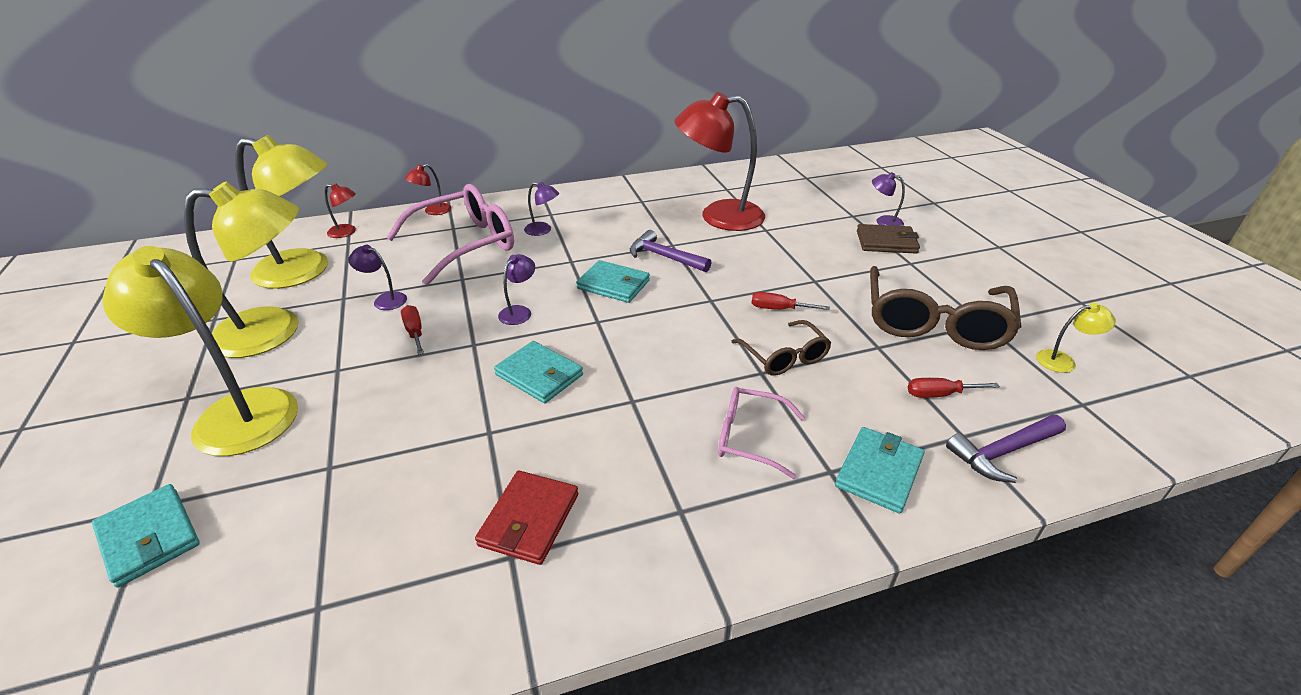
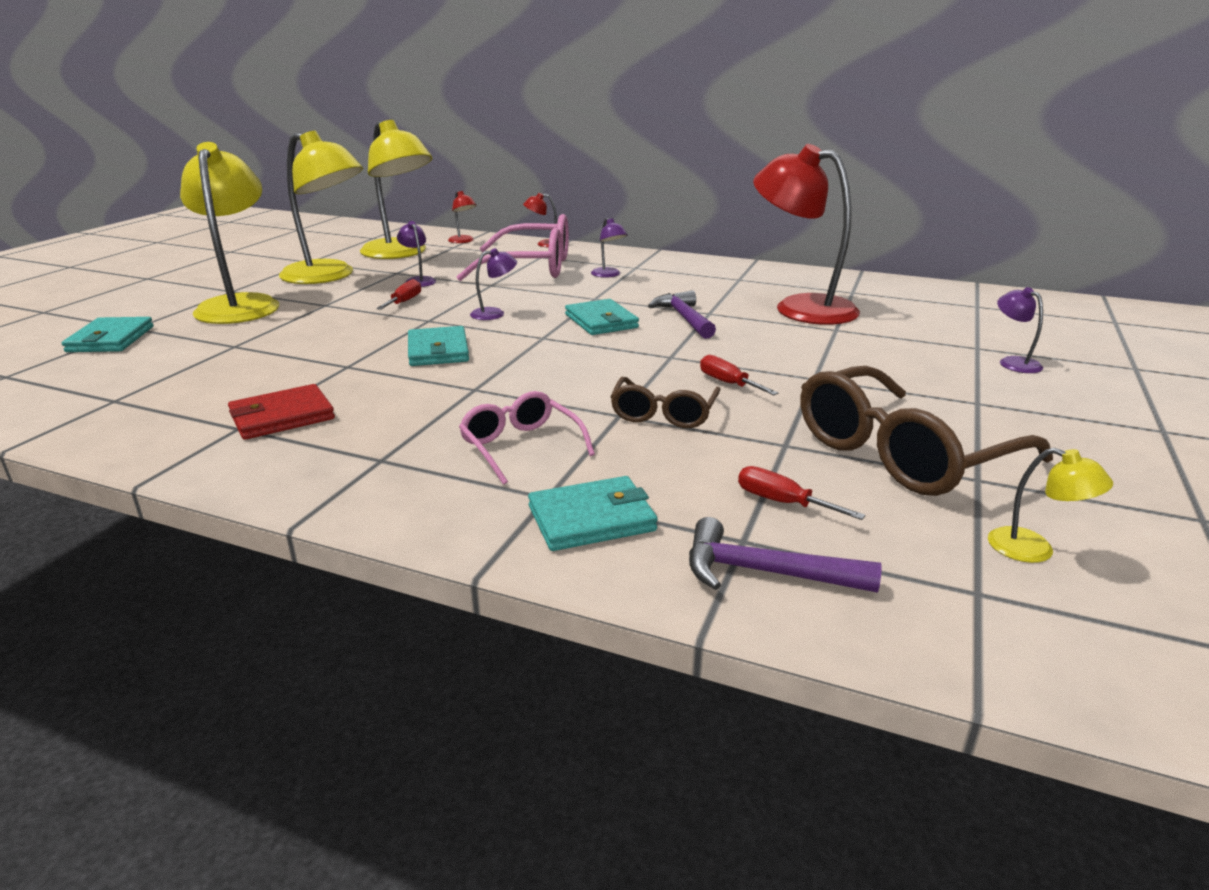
camera: 40 degrees right, 10 degrees down
brown wallet [857,224,920,254] -> none

